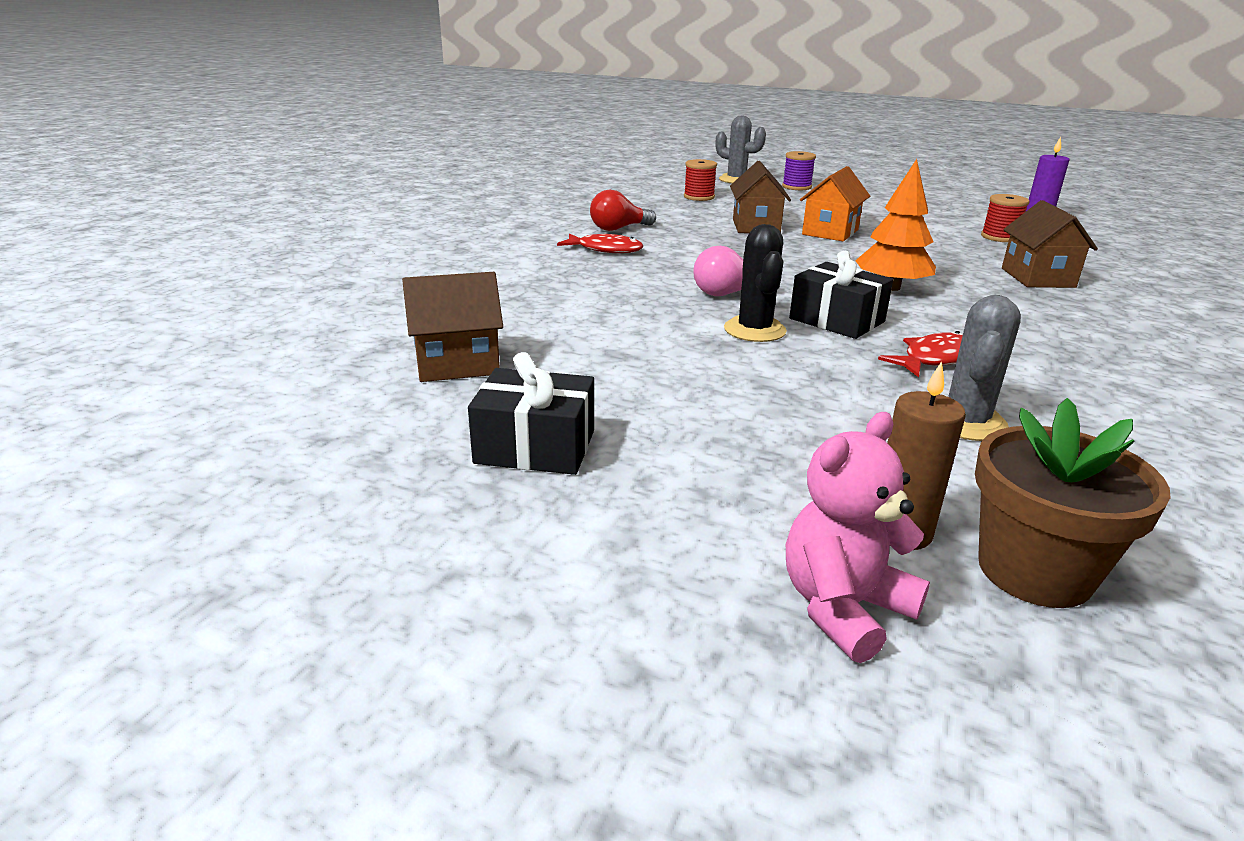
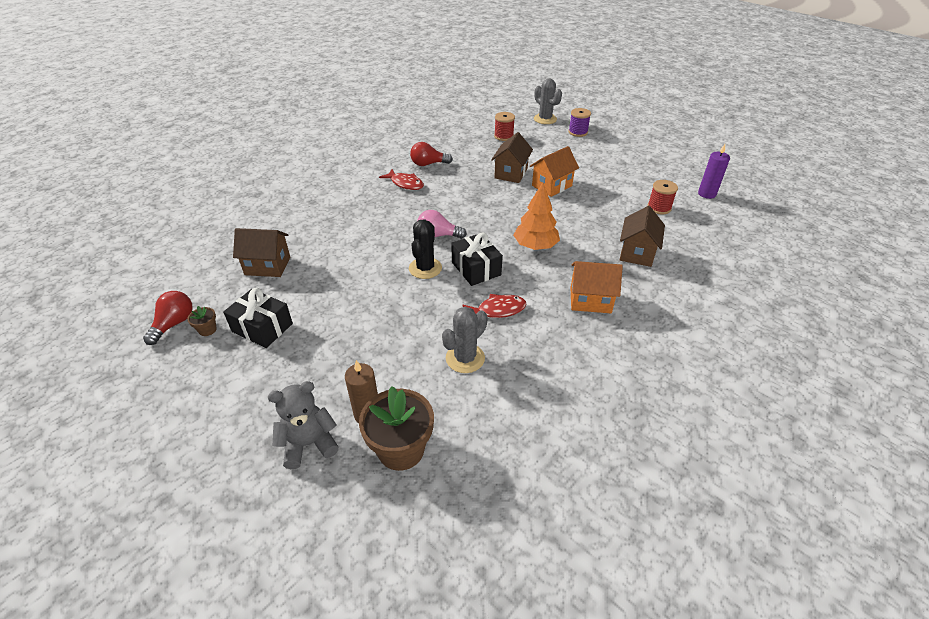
camera: 20 degrees right, 15 degrees up
pink teddy bear [786,412,930,663] -> grey teddy bear [268,381,339,469]
none -> red light bulb [143,291,193,345]
none -> brown flower pot [187,306,217,336]
none -> orange house [571,261,623,313]

